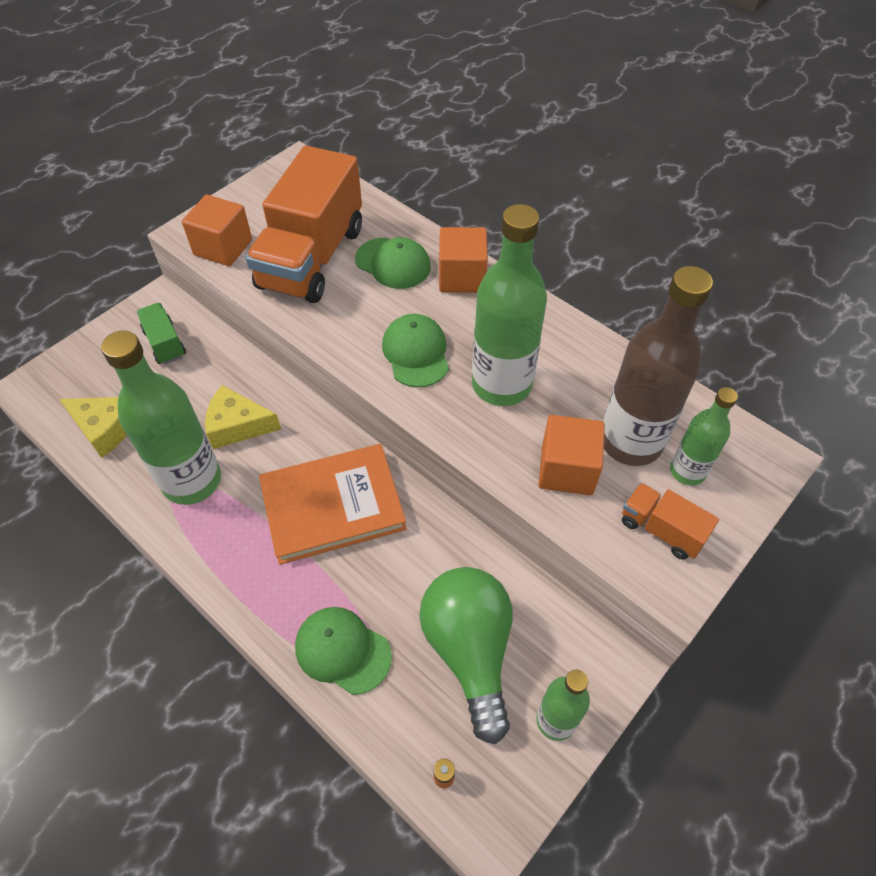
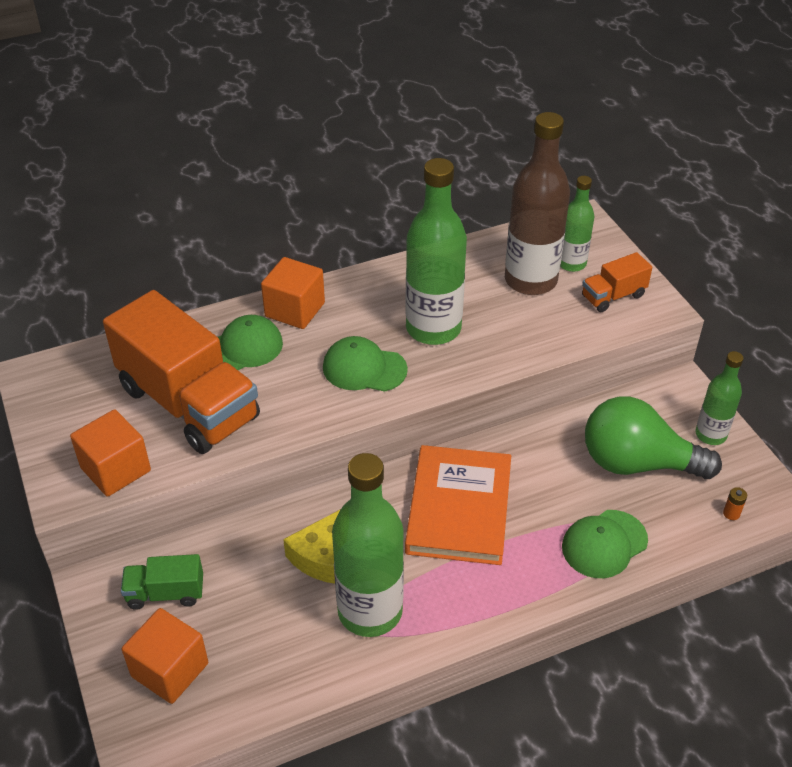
camera: 65 degrees left, 10 degrees down
yellow cheese [59,397,127,458] -> none
orange cube [538,415,605,495] -> orange cube moved to [122,608,208,704]

